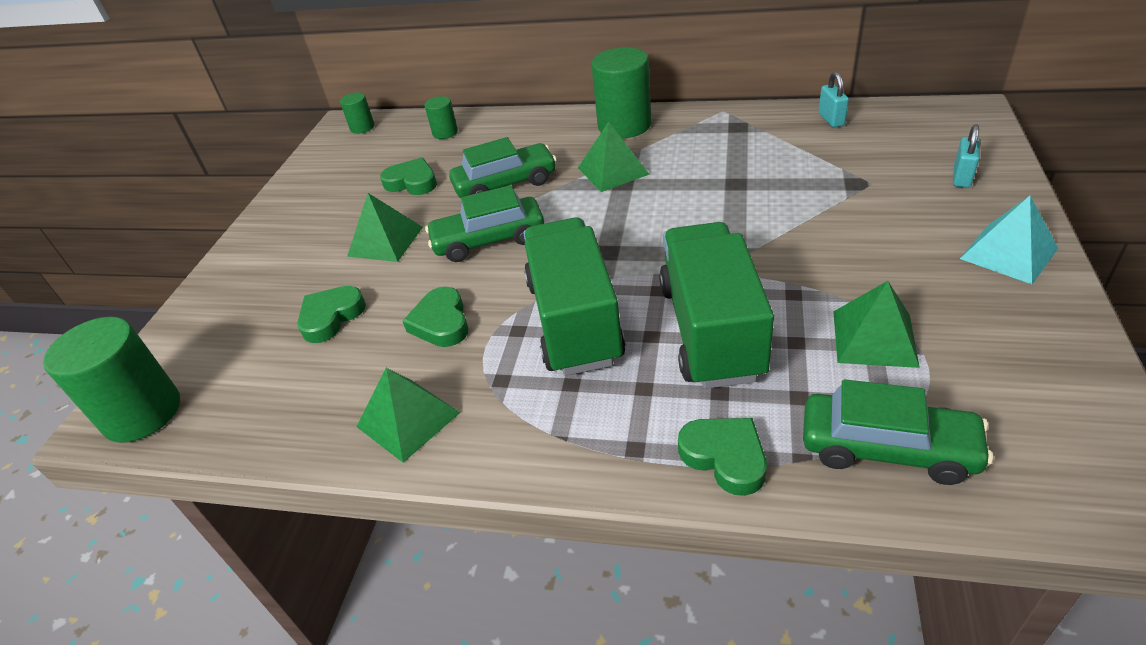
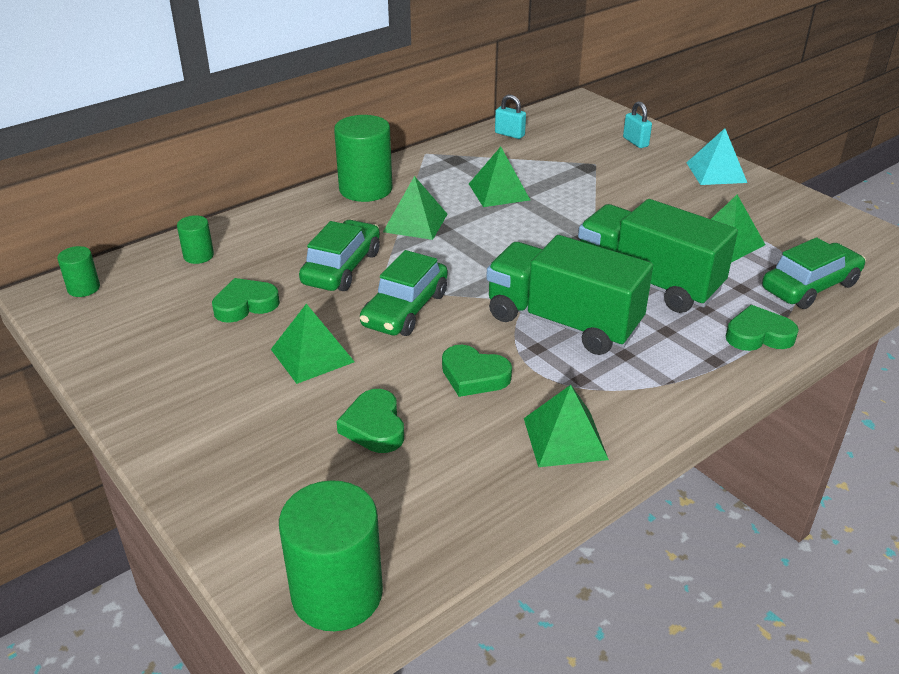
camera: 55 degrees left, 5 degrees down
none -> green pyramid [469,147,530,207]

